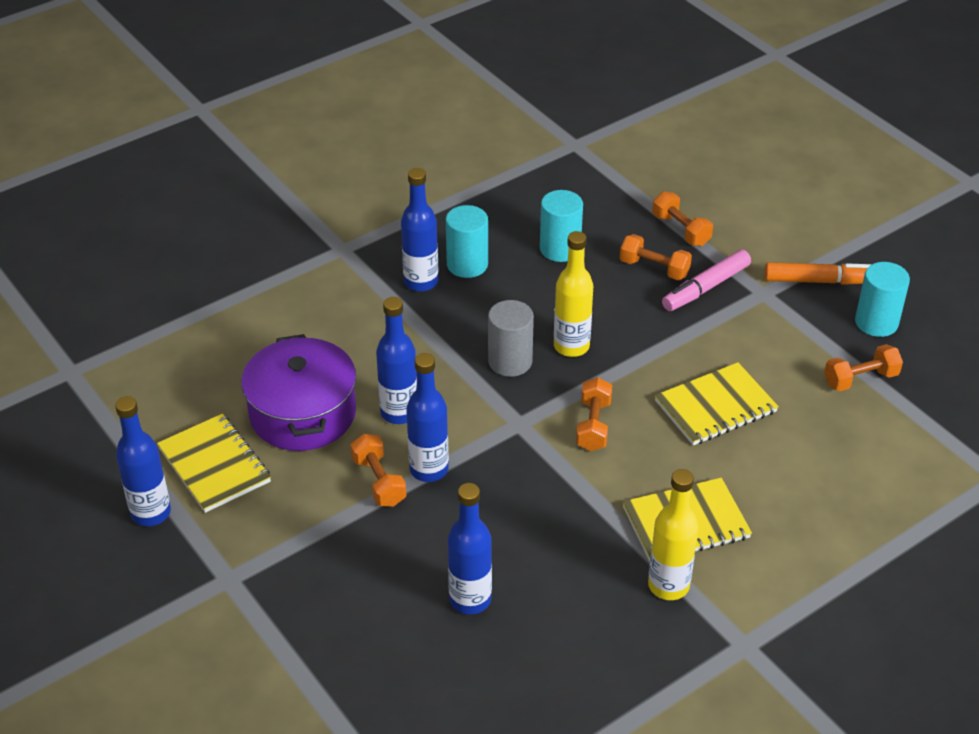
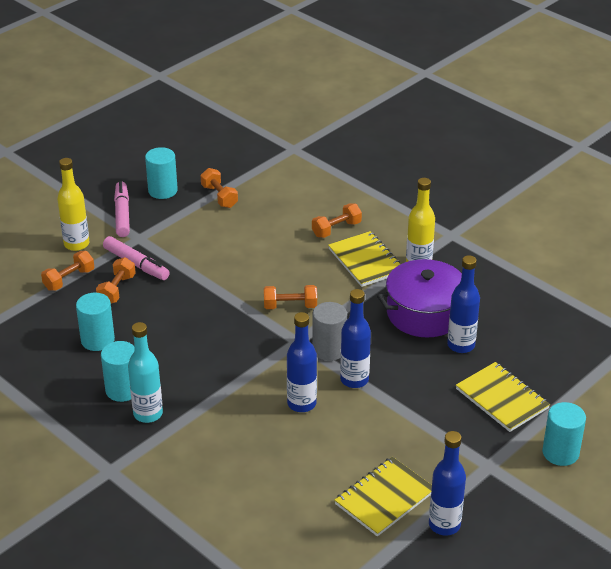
camera: 100 degrees left, 5 degrees down
purple pot [241,334,356,451] -> purple pot moved to [377,259,475,338]
orange dumbbell [350,434,406,507] -> orange dumbbell moved to [312,203,362,238]
blue bottle [401,168,439,292] -> turquoise bottle [128,322,163,423]
grey cylinder [488,300,534,377] -> grey cylinder moved to [312,302,347,361]
yellow bottle [554,231,593,357] -> yellow bottle moved to [57,158,89,251]
yellow notebook [655,362,779,445] -> yellow notebook moved to [456,362,550,432]
orange marker [764,262,871,285] -> pink marker [114,181,130,237]
none -> turquoise cylinder [542,402,586,466]

